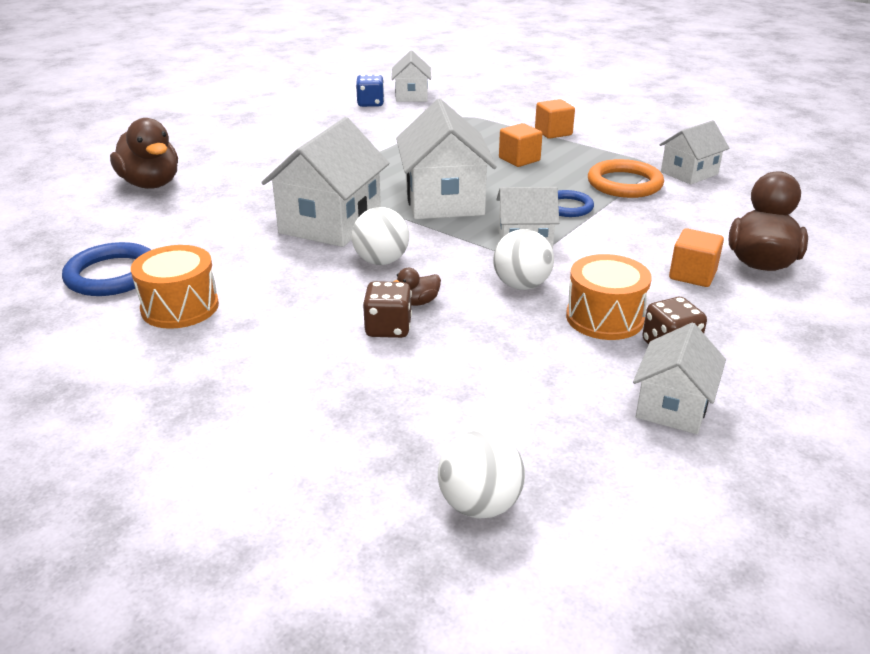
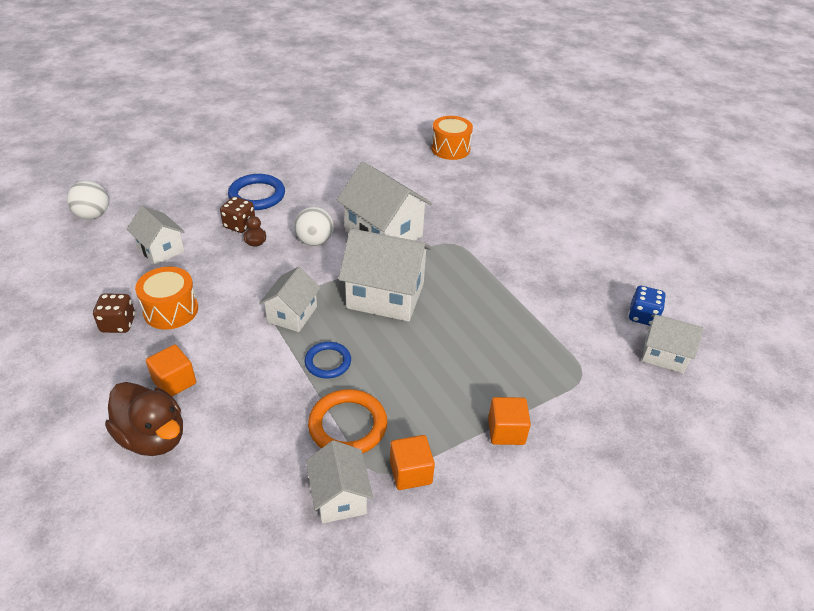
camera: 110 degrees right, 10 degrees up
blue ring [62,242,151,296] -> blue ring moved to [228,174,285,210]
brown duck [110,118,178,189] -> none
orange drum [131,245,219,329] -> orange drum moved to [431,116,473,160]
white ball [493,229,554,290] -> none
orange cube [499,123,542,167] -> orange cube moved to [390,435,435,490]
white house [633,323,726,434] -> white house moved to [127,206,185,265]

